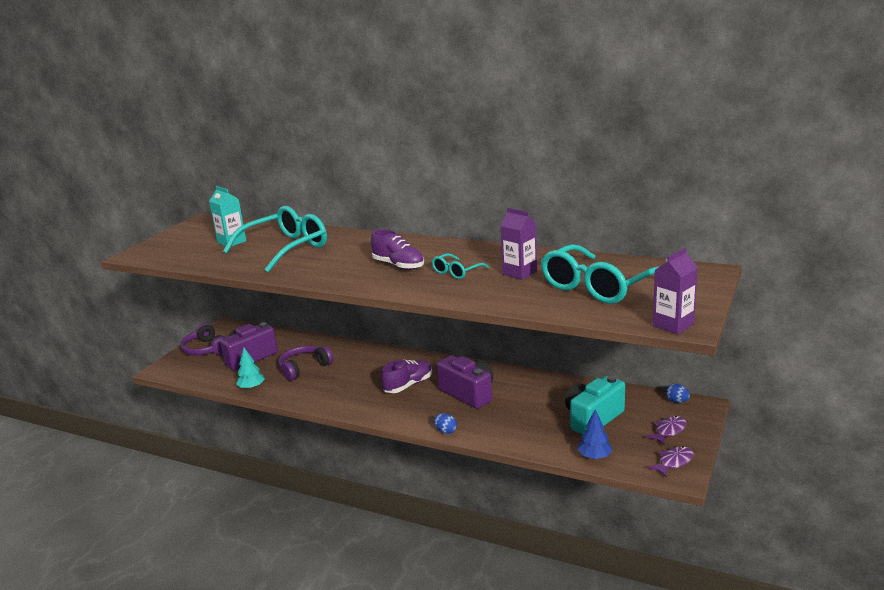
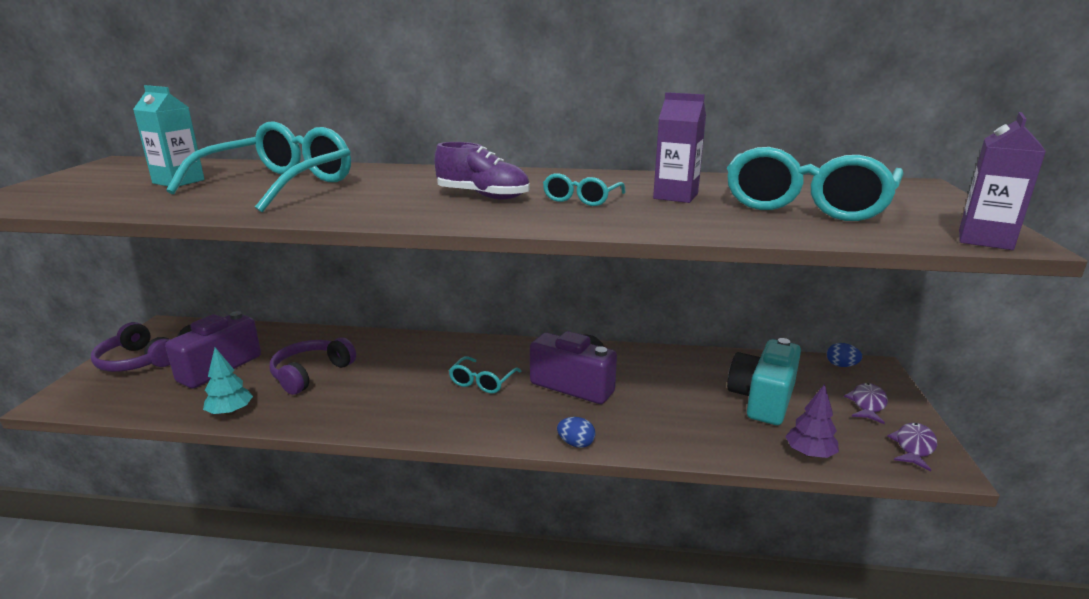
camera: 20 degrees left, 0 degrees up
purple shoe [381,360,432,393] -> turquoise glasses [449,356,521,393]
blue tree [577,409,613,459] -> purple tree [785,384,839,458]

